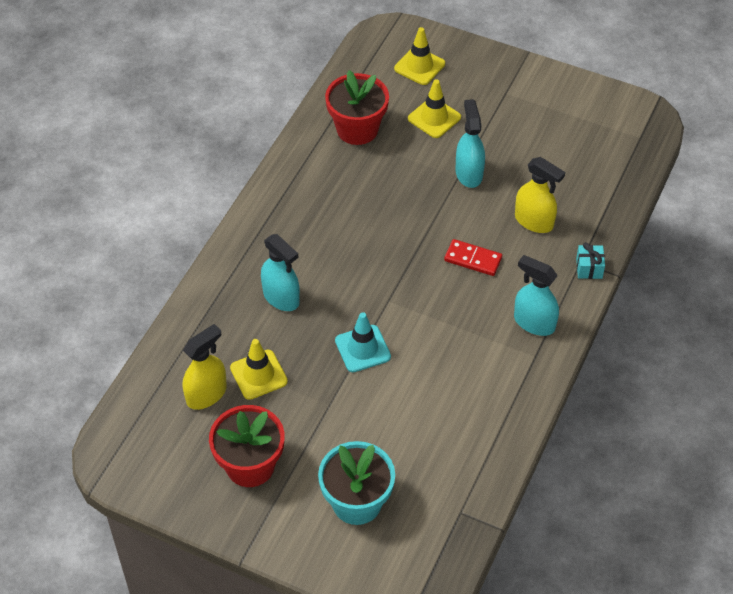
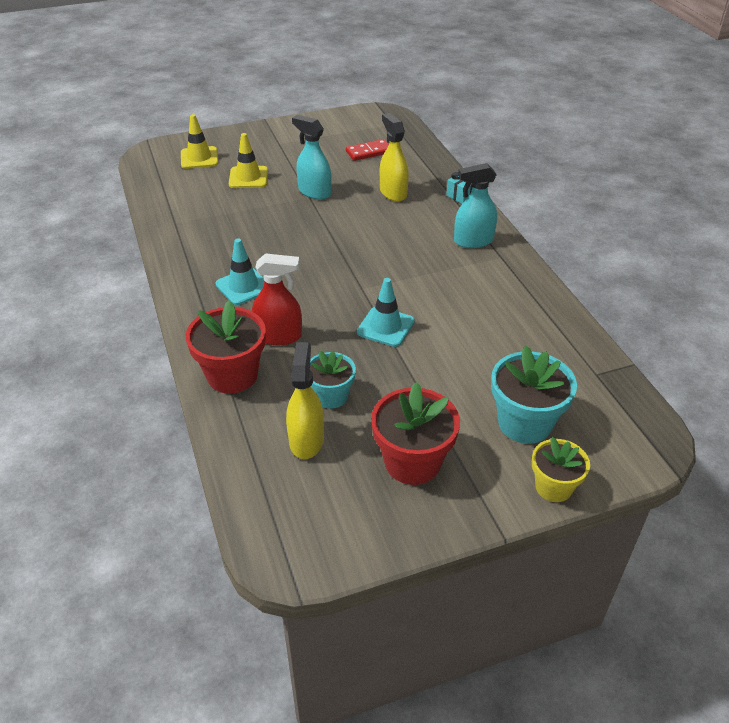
camera: 45 degrees left, 10 degrees down
yellow traffic cone [230,339,288,400] -> turquoise flower pot [310,351,356,409]
turquoise spray bottle [261,234,300,311] -> red spray bottle [252,253,302,345]
red flower pot [325,70,389,145] -> red flower pot moved to [186,300,266,394]
red domino [444,239,502,276] -> red domino moved to [346,139,389,161]
yellow spray bottle [515,157,565,233] -> yellow spray bottle turned 105 degrees counterclockwise [380,113,409,202]
none -> turquoise traffic cone [215,238,264,305]
none -> yellow flower pot [532,437,590,502]

